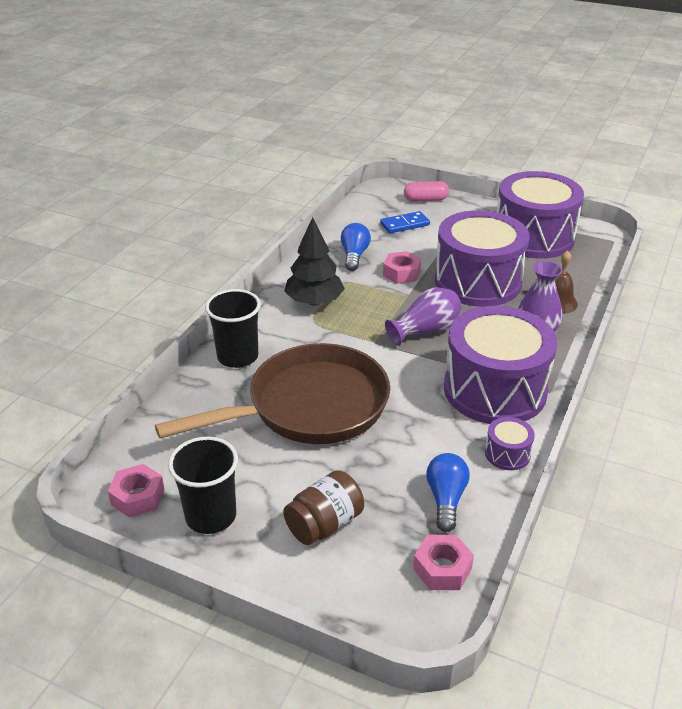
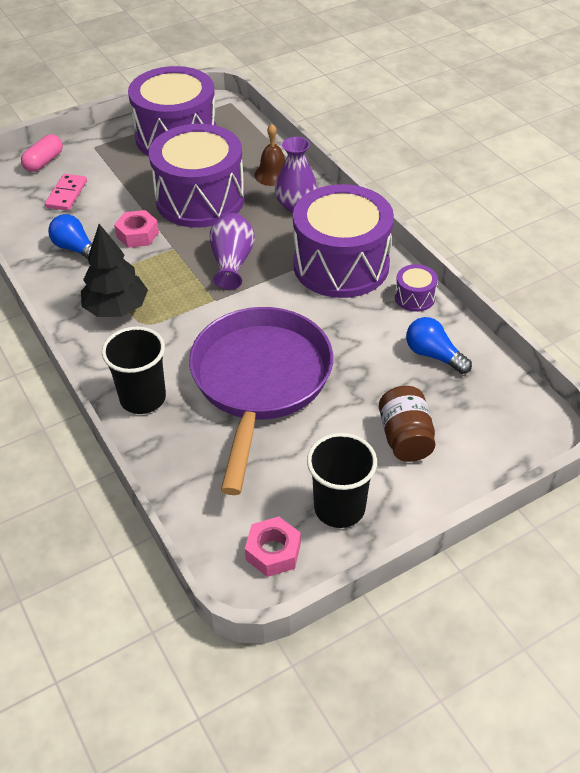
camera: 55 degrees left, 10 degrees up
brown pan [155,343,390,444] -> purple pan [189,307,333,495]
blue domino [380,211,430,233] -> pink domino [45,174,87,211]
pink nut [413,535,474,590] -> none

